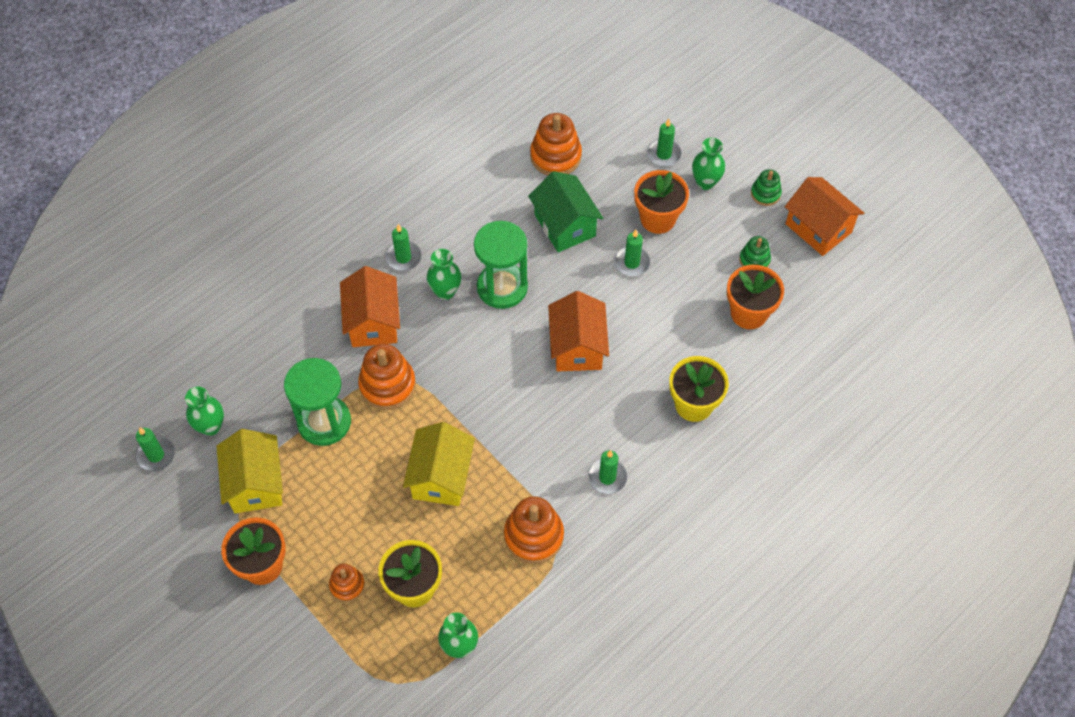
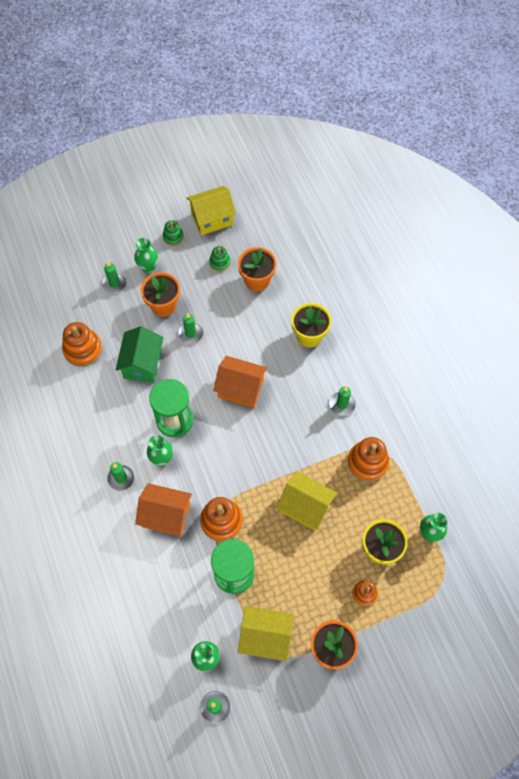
camera: 70 degrees left, 5 degrees up
green house [528,171,603,252] -> green house turned 75 degrees counterclockwise [116,326,163,382]
orange house [785,177,864,256] -> yellow house [187,186,236,235]

